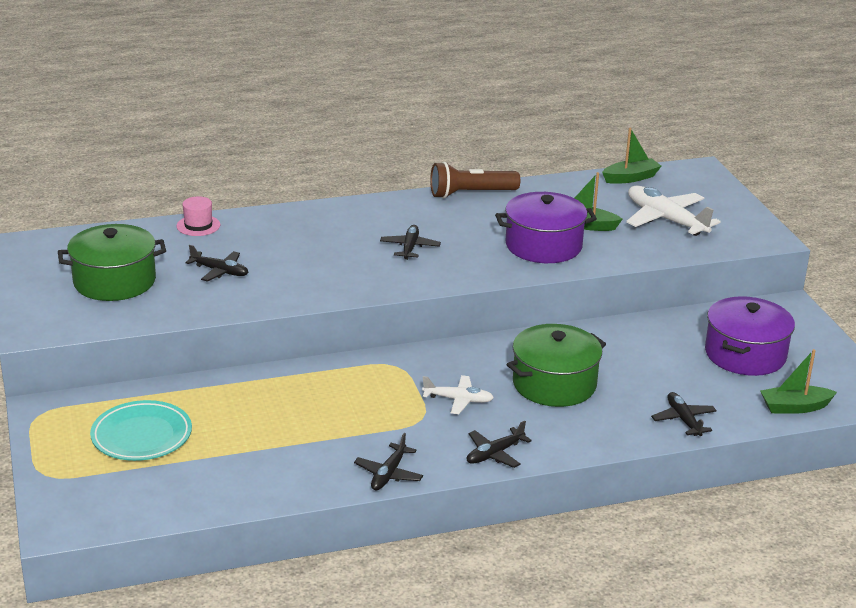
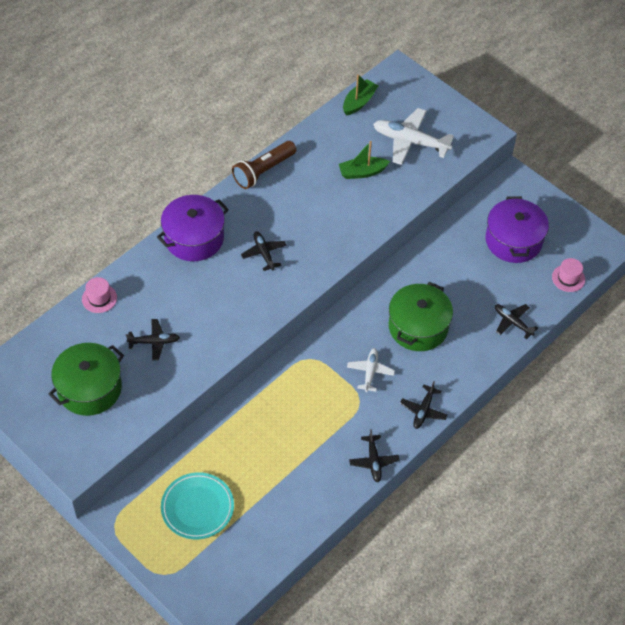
camera: 30 degrees left, 25 degrees up
white plane [422,375,494,414] -> white plane turned 60 degrees counterclockwise [347,348,395,392]
purple pot [495,192,597,263] -> purple pot moved to [157,195,229,261]
green boat [761,349,837,414] -> pink hat [552,258,585,292]

